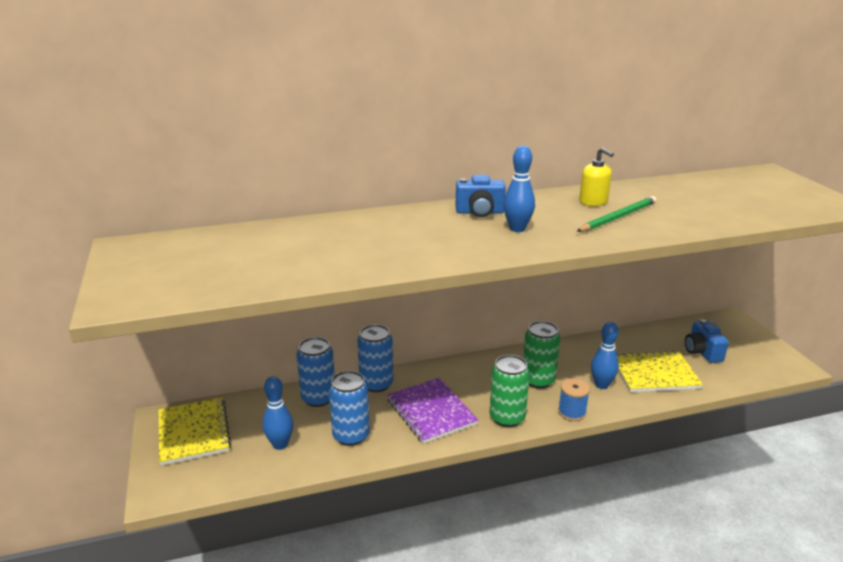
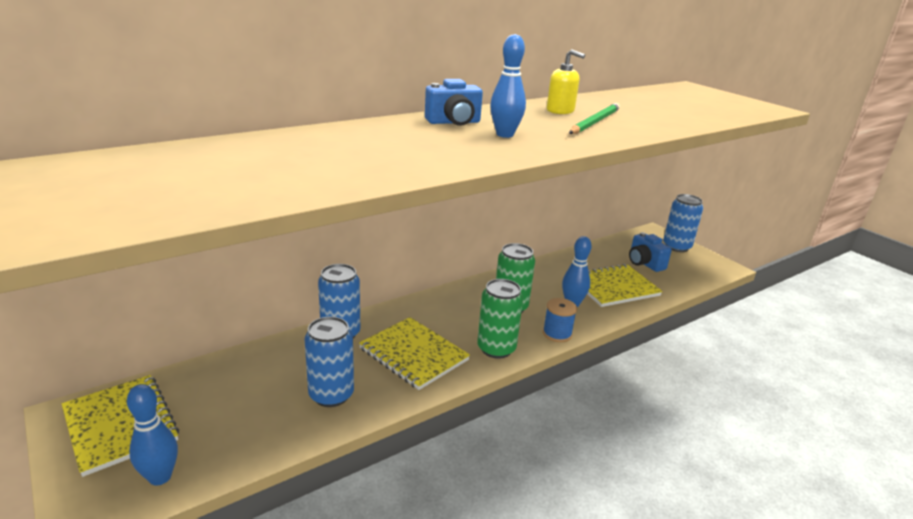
camera: 20 degrees left, 0 degrees up
blue bowling pin [263,376,293,450] -> blue bowling pin moved to [127,384,178,485]
blue can [296,337,335,407] -> blue can moved to [663,194,703,252]
purple notebook [387,378,478,444] -> yellow notebook [359,317,470,390]

